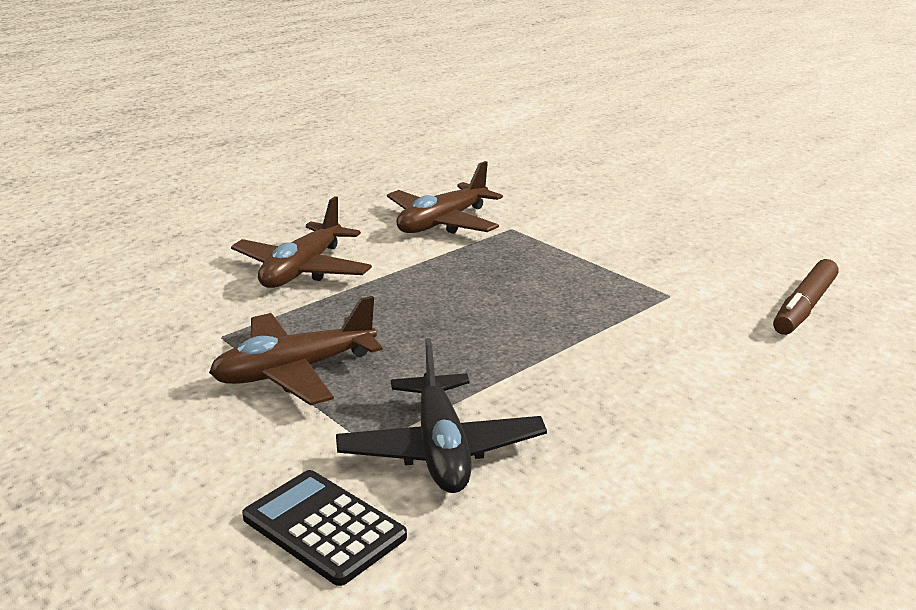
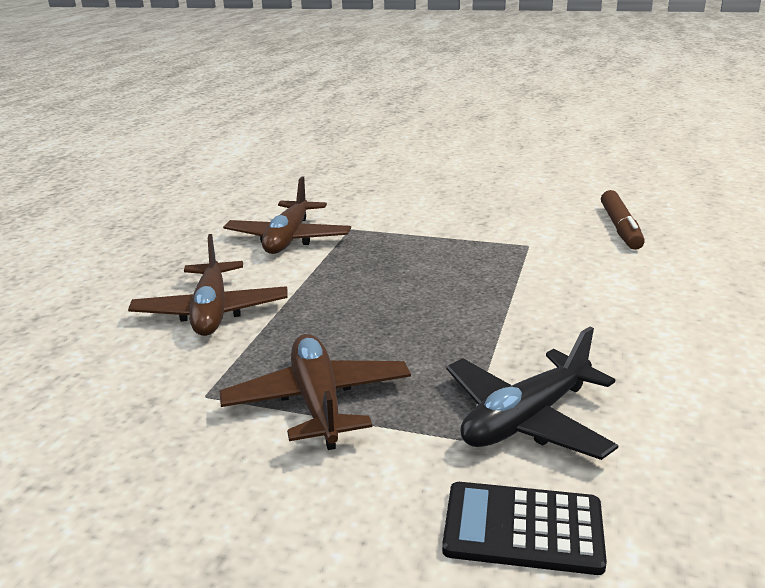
camera: 30 degrees left, 0 degrees up
brown plane [209,296,382,405] -> brown plane turned 135 degrees clockwise [220,334,411,450]
black plane [336,338,547,493] -> black plane turned 90 degrees clockwise [446,327,619,460]

